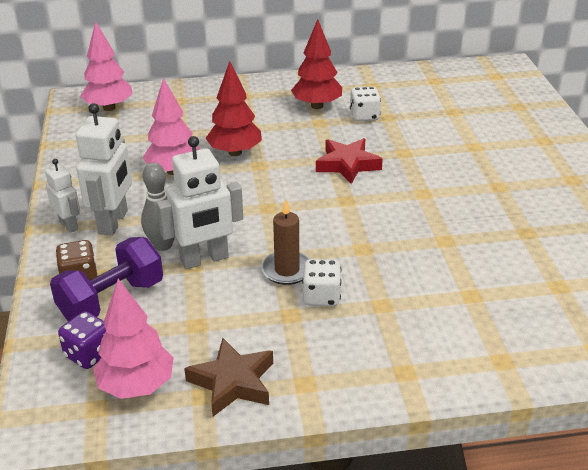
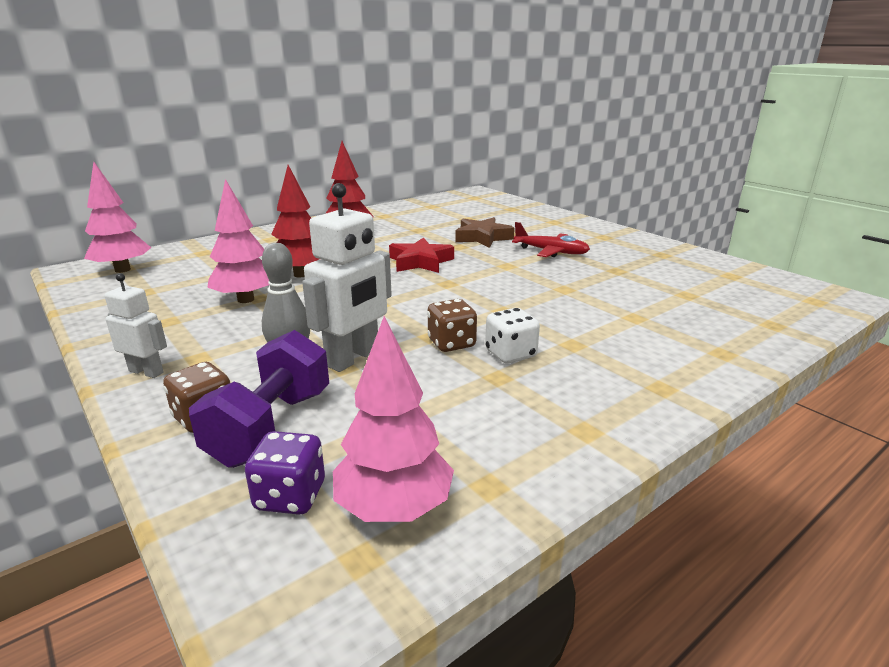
camera: 30 degrees left, 10 degrees down
white robot [76,103,132,235] -> none
brown star [184,338,273,417] -> brown star moved to [455,217,515,248]
brown candle [261,199,310,285] -> brown dice [427,299,477,352]
white dice [350,87,381,121] -> none
none -> red plane [512,222,590,257]

